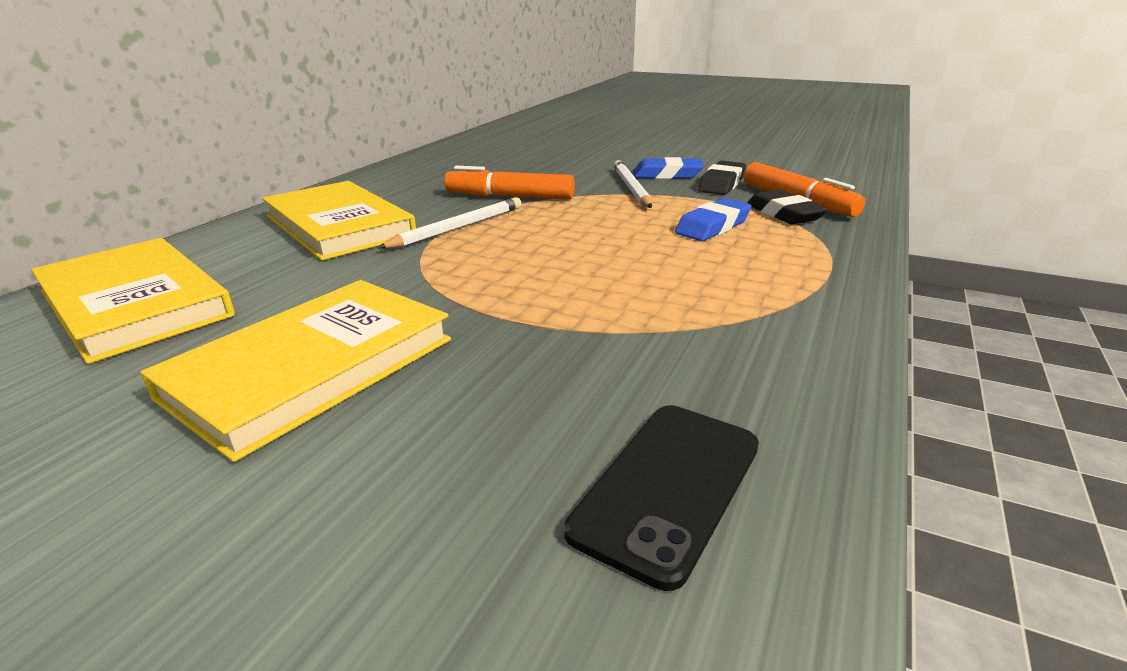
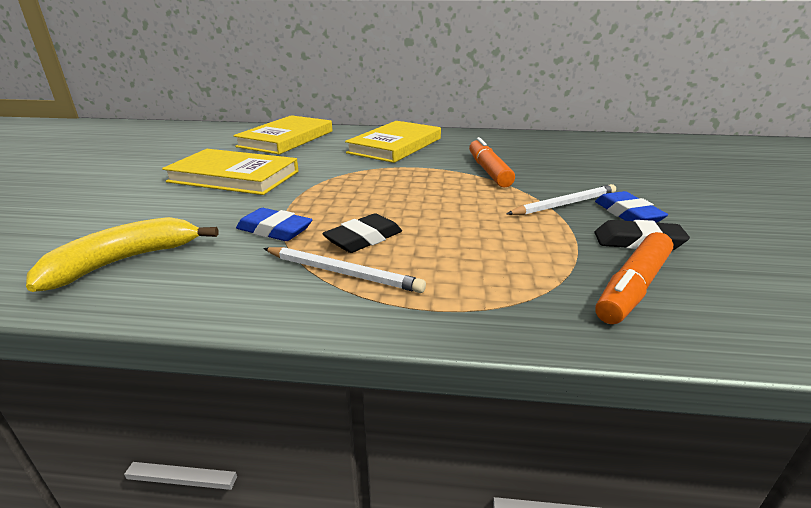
camera: 70 degrees right, 0 degrees up
white pencil [378,197,521,249] -> white pencil moved to [263,247,426,293]
black phone [564,405,759,591] -> yellow banana [26,217,219,292]
blue eraser [675,198,752,241] -> blue eraser moved to [236,208,312,241]
black eraser [747,190,828,224] -> black eraser moved to [322,213,402,253]

